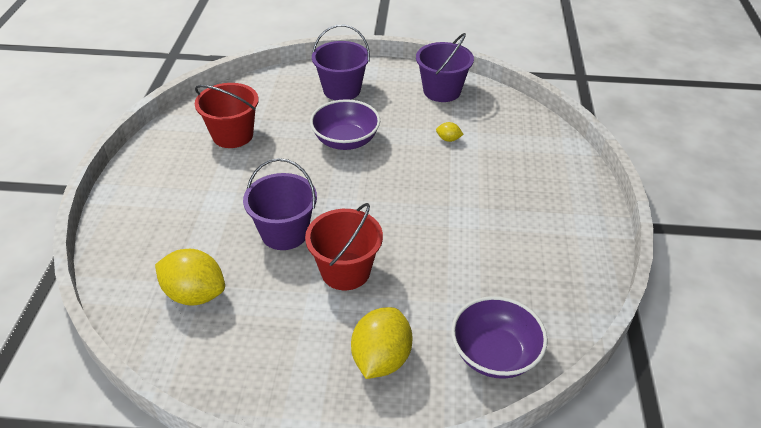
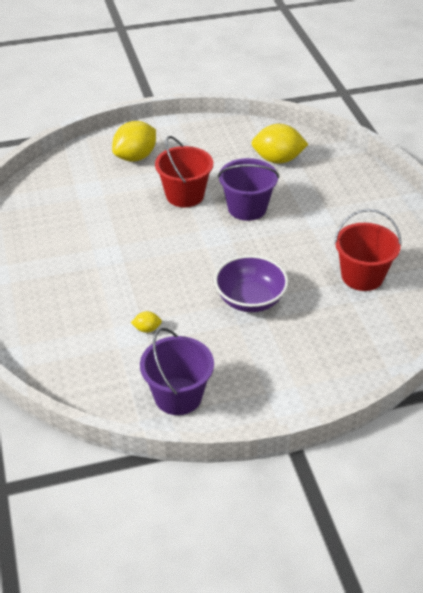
camera: 160 degrees right, 0 degrees up
purple bucket [312,25,370,100] -> none
yellow lemon [351,307,412,379] -> yellow lemon turned 45 degrees clockwise [112,121,156,162]
purple bowl [451,296,548,379] -> none

